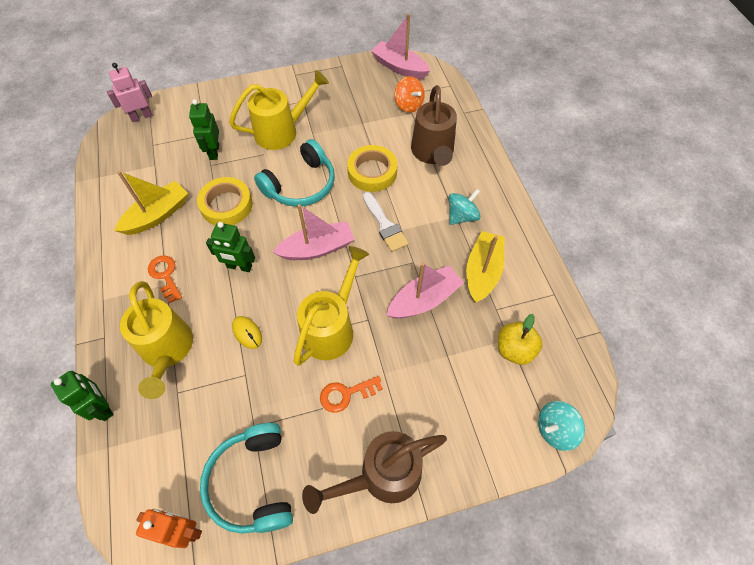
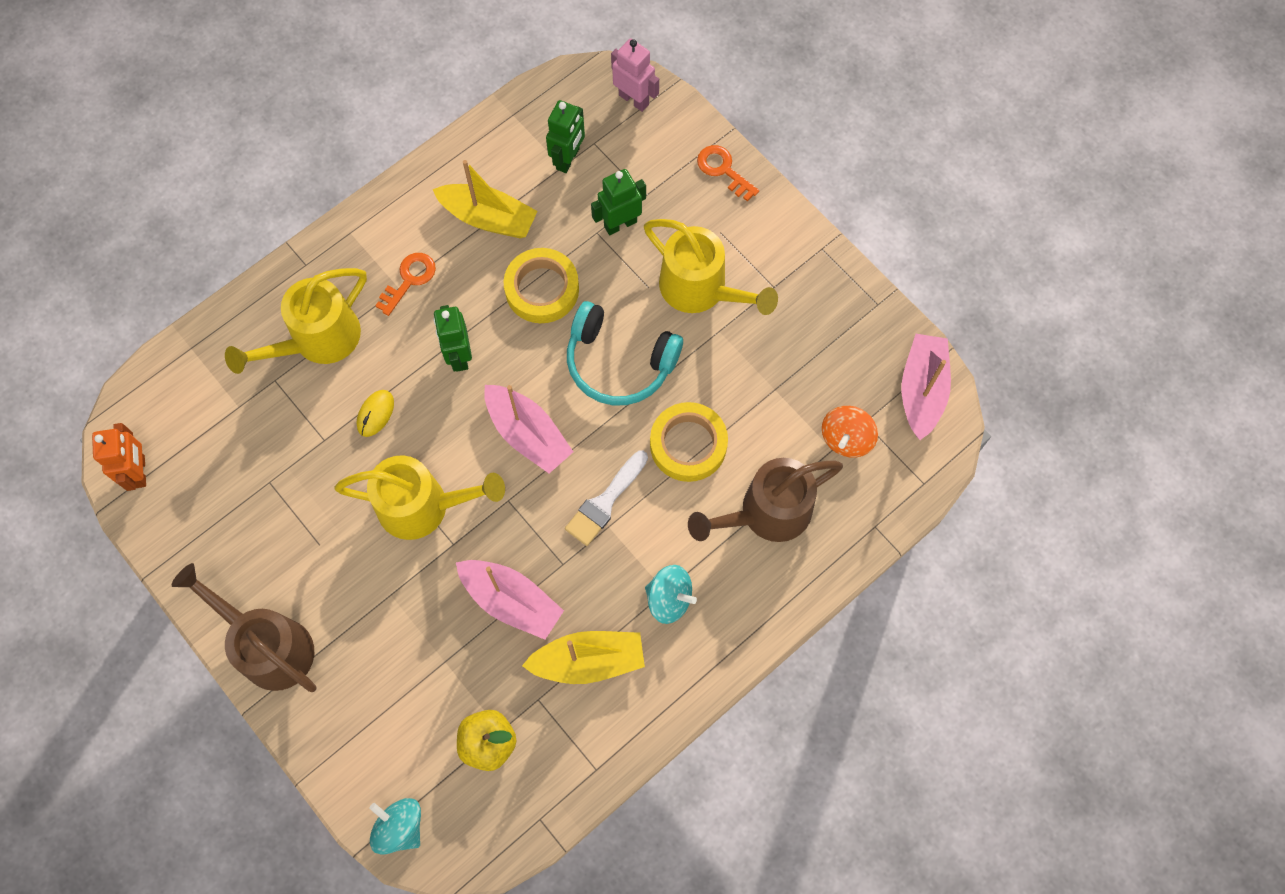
camera: 65 degrees right, 10 degrees up
green robot [51,371,113,421] -> green robot moved to [546,100,585,173]
turquoise headphones [200,423,293,534] -> none
orange key [320,376,383,413] -> orange key moved to [697,145,759,201]

